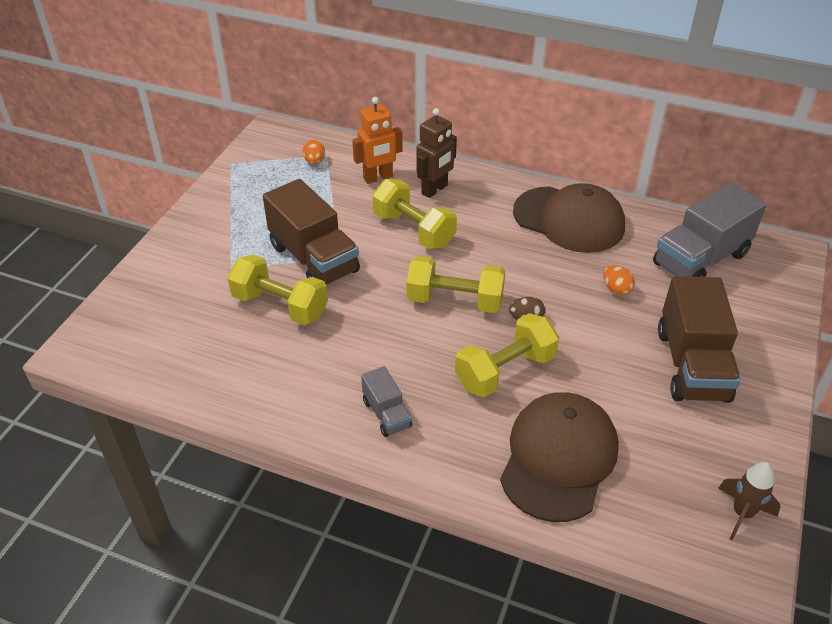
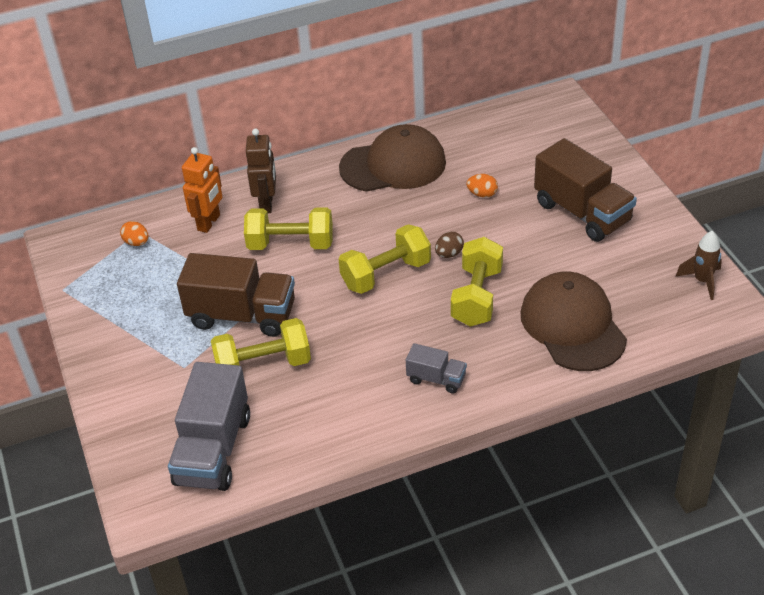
camera: 40 degrees left, 0 degrees up
grey truck [653,183,766,277] -> grey truck moved to [168,362,250,491]

